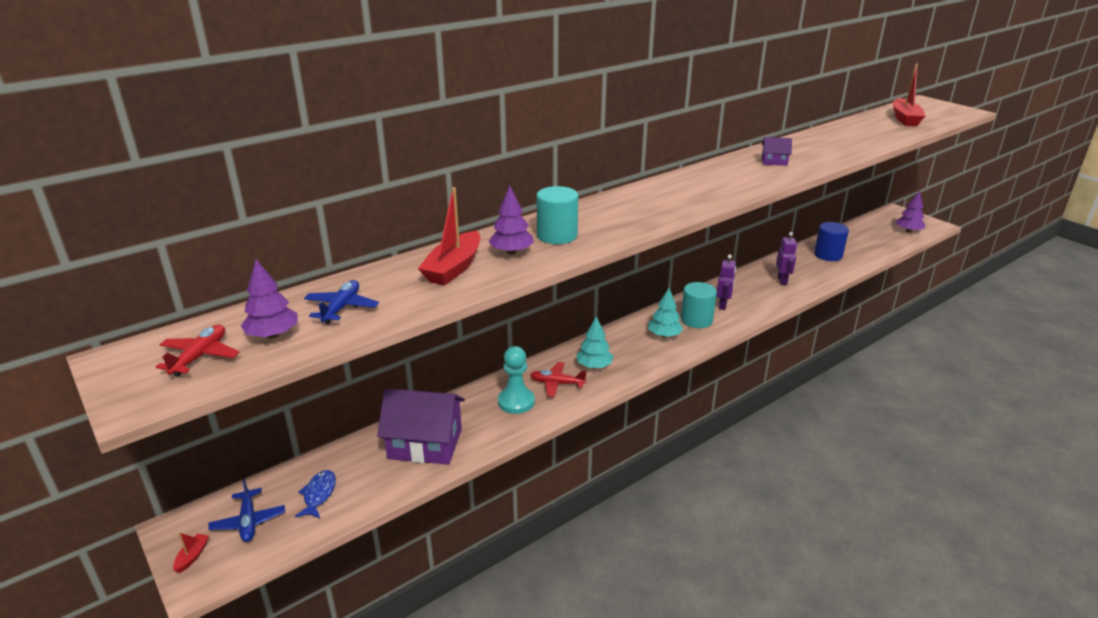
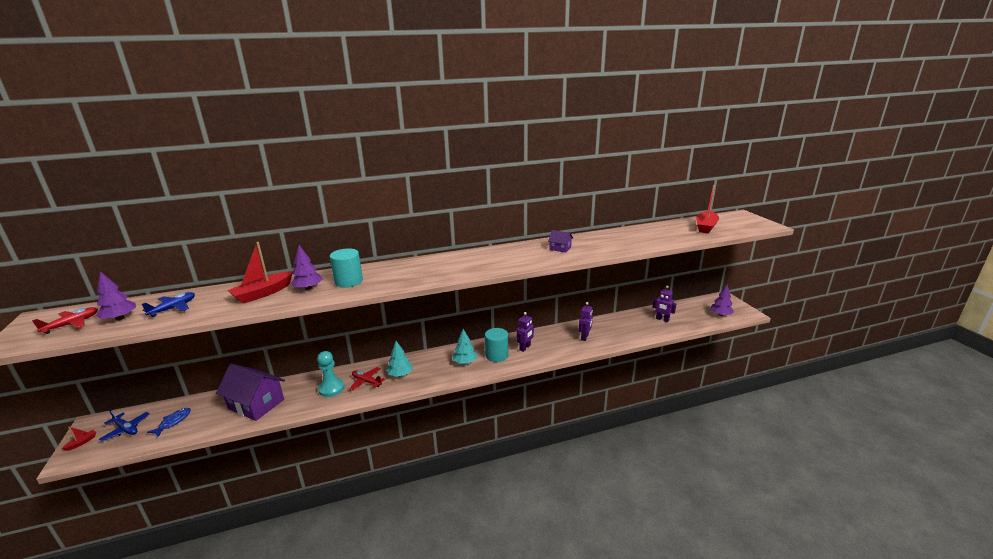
camera: 20 degrees right, 5 degrees down
blue plane [208,478,285,542] -> blue plane turned 60 degrees counterclockwise [99,410,150,441]
blue cylinder [814,222,849,261] -> none
none -> purple robot [653,286,676,322]

